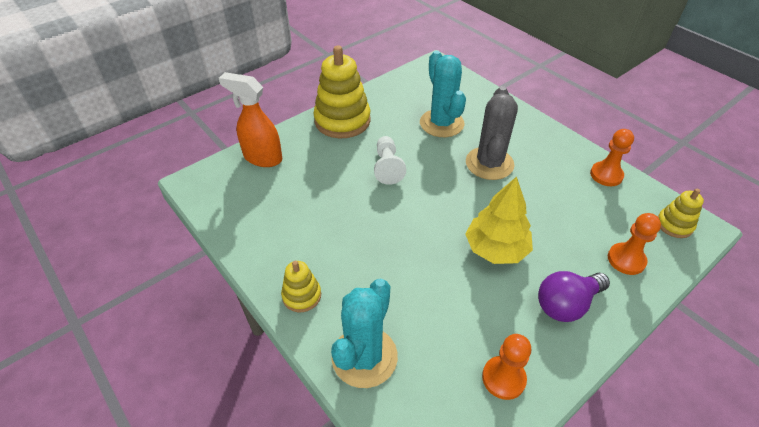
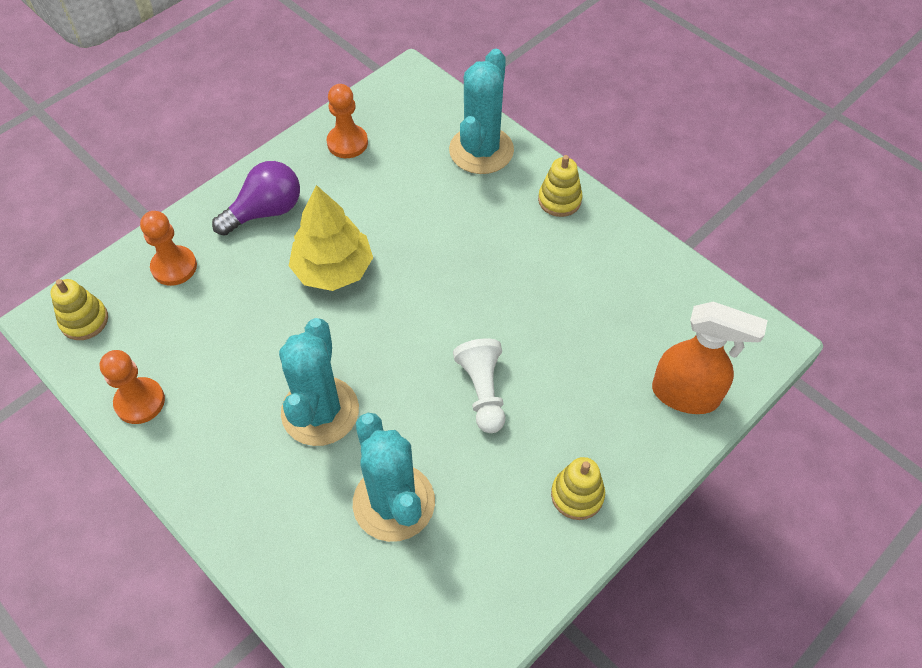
camera: 175 degrees right, 10 degrees up
yellow stacking toy [313,46,371,138] -> yellow stacking toy [551,457,605,520], size x0.51
grey cactus [466,86,518,180] -> turquoise cactus [279,318,359,446]

